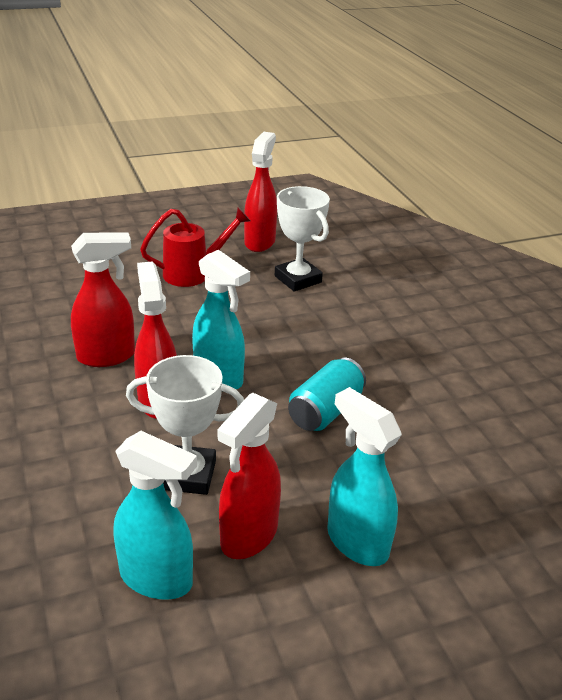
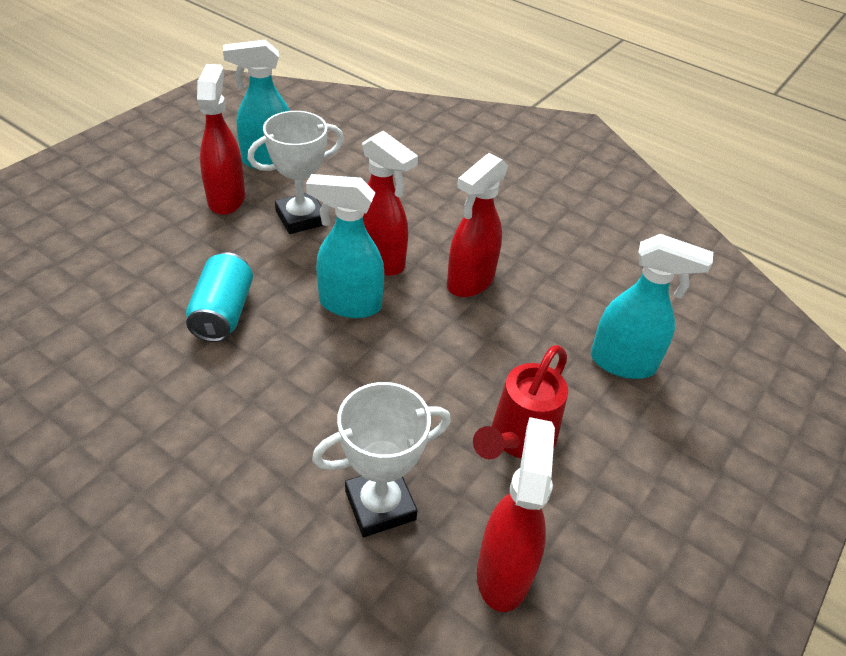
camera: 145 degrees right, 10 degrees up
red spray bottle [244,132,277,252] -> red spray bottle turned 150 degrees counterclockwise [477,417,555,612]
white trophy [275,186,330,292] -> white trophy turned 45 degrees counterclockwise [312,382,451,537]
turquoise spray bottle [327,387,402,566] -> turquoise spray bottle moved to [591,234,713,379]

